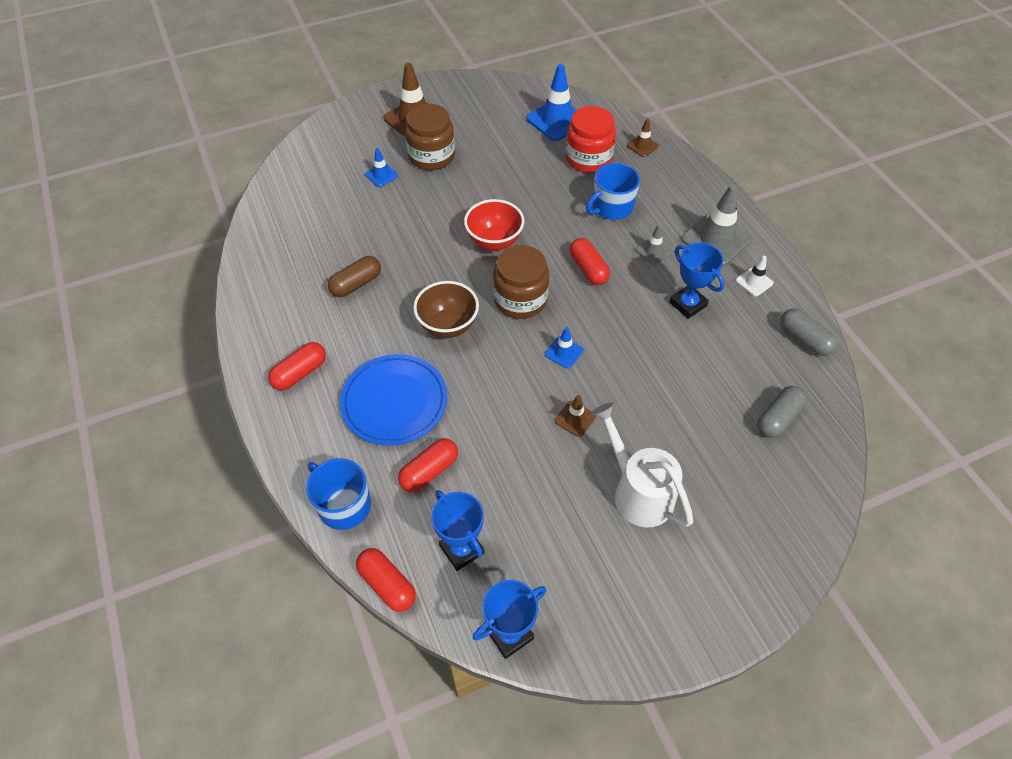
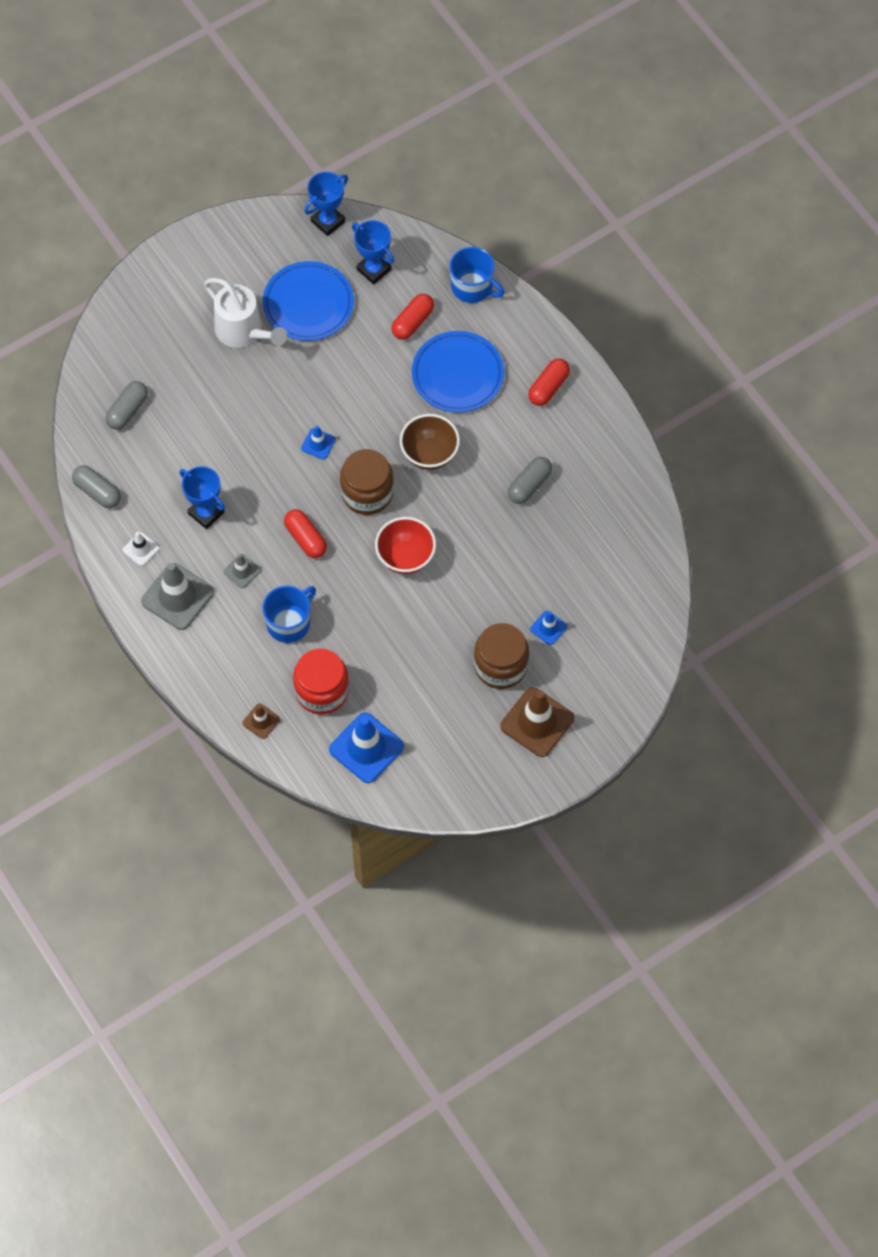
camera: 170 degrees right, 10 degrees up
brown capsule [328,256,381,297] -> grey capsule [508,457,552,504]
red capsule [356,548,416,612] -> none
brown traffic cone [555,395,596,437] -> none
none -> blue plate [263,261,354,341]

